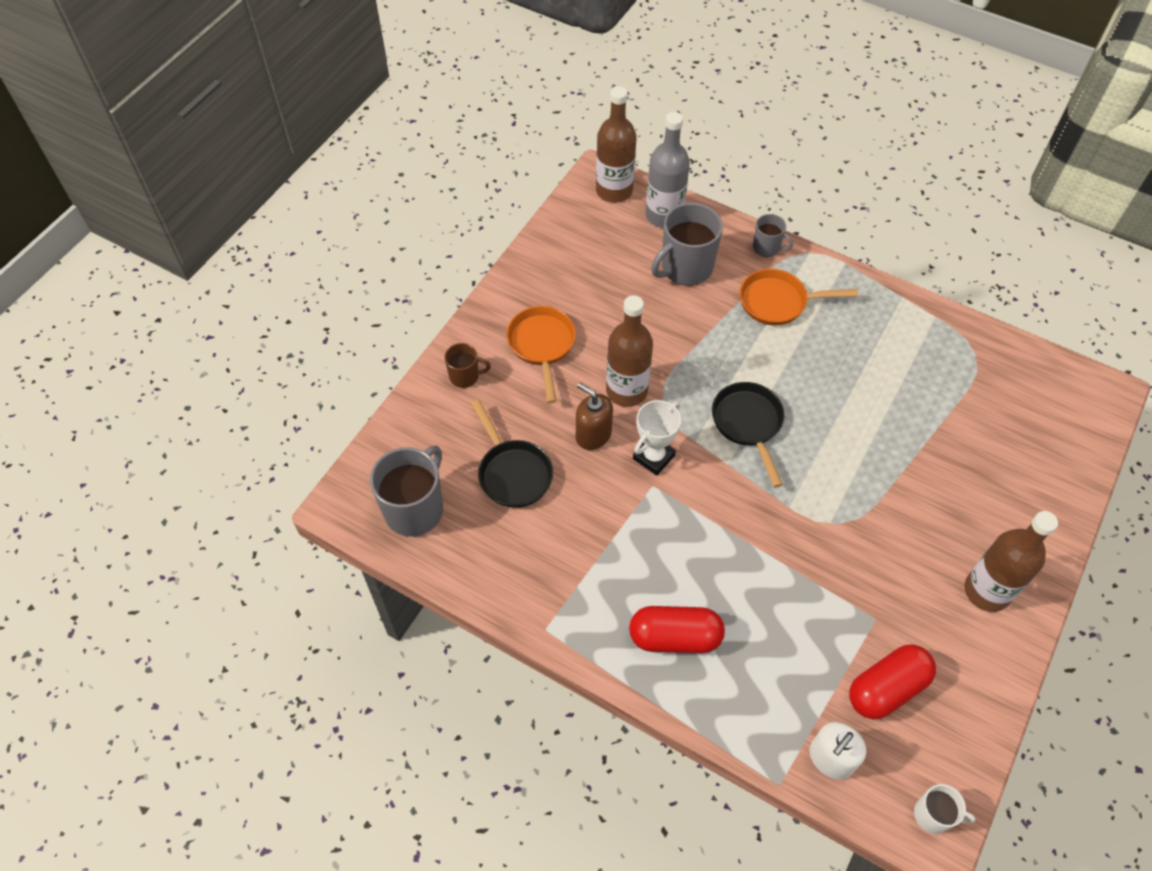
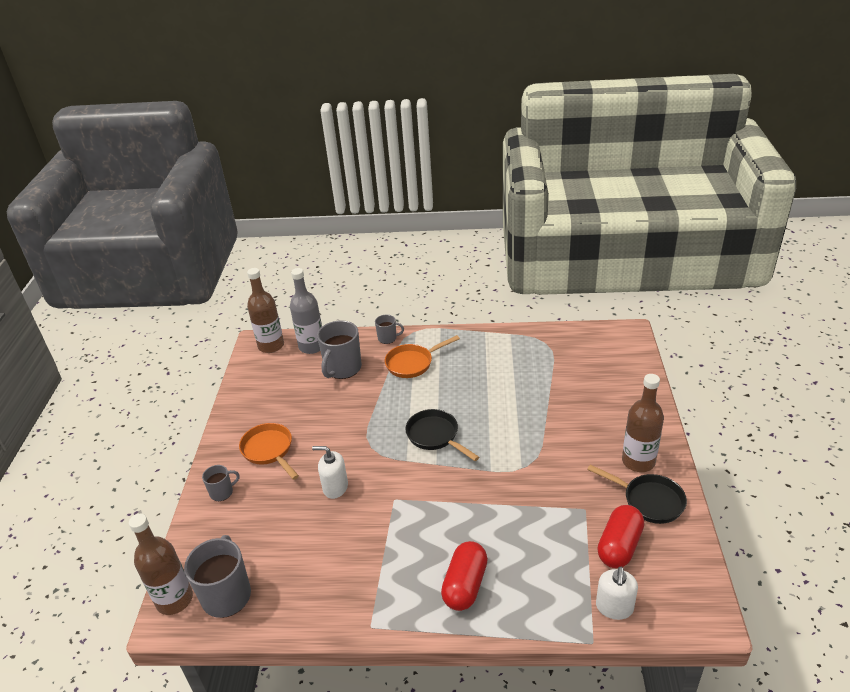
camera: 25 degrees left, 20 degrees down
brown mug [445,343,491,388] -> grey mug [202,465,240,501]
black pan [471,400,553,508] -> black pan moved to [587,465,687,524]
brown soap dispenser [576,383,613,450] -> white soap dispenser [312,446,348,499]
brown bottle [606,295,653,407] -> brown bottle moved to [129,514,193,615]
red capsule [629,606,725,653] -> red capsule turned 45 degrees counterclockwise [441,541,488,611]
white trophy [633,400,681,476] -> none
white mug [914,784,975,834] -> none

